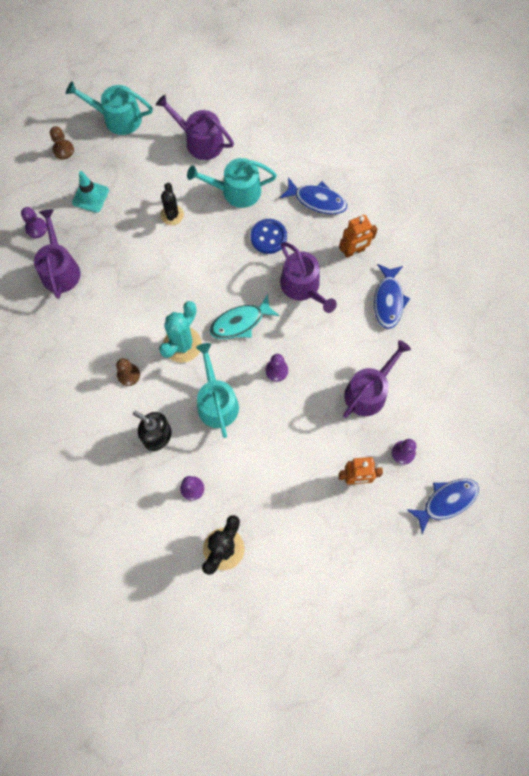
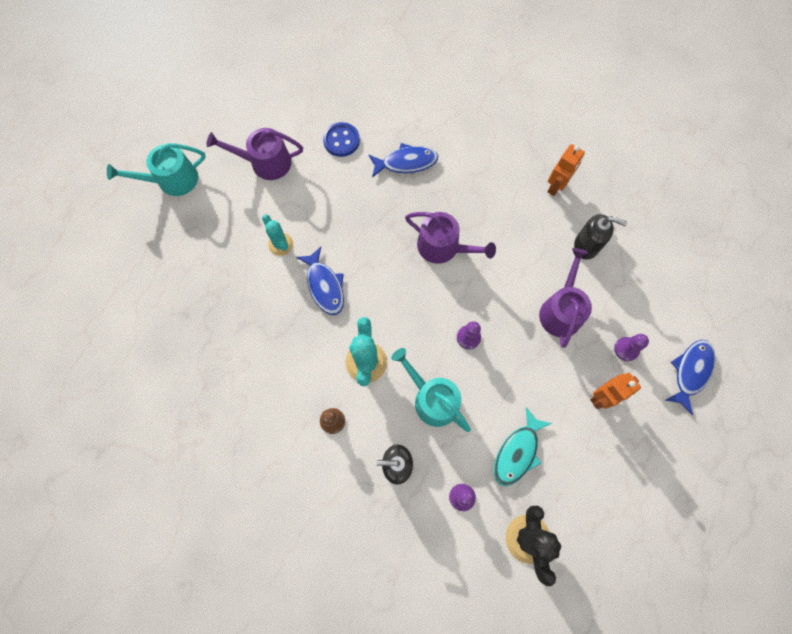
camera: 30 degrees left, 0 degrees up
purple pawn [21,207,47,238] -> none
purple watering can [34,209,80,299] -> none
brown pawn [50,126,74,159] -> none
turquoise traffic cone [72,171,109,213] -> none
black cactus [160,183,184,225] -> turquoise cactus [262,214,293,256]
turquoise watering can [187,158,277,208] -> none
turquoise fish [210,294,279,339] -> turquoise fish moved to [494,407,552,486]
blue button [251,219,287,254] -> blue button moved to [323,122,360,157]
orange robot [339,215,377,258] -> orange robot moved to [547,144,585,196]
blue fish [374,264,410,329] -> blue fish moved to [296,247,344,315]
none -> black soap dispenser [574,214,627,260]

